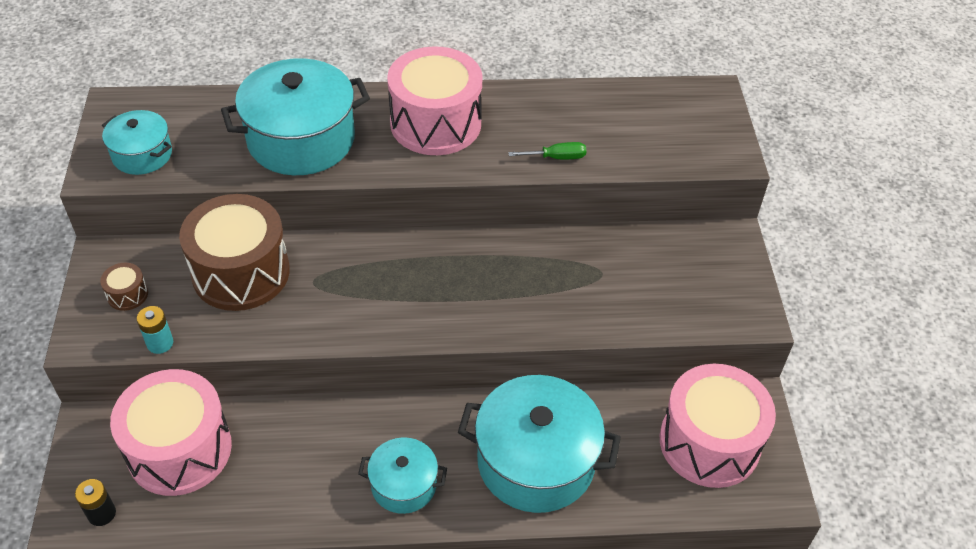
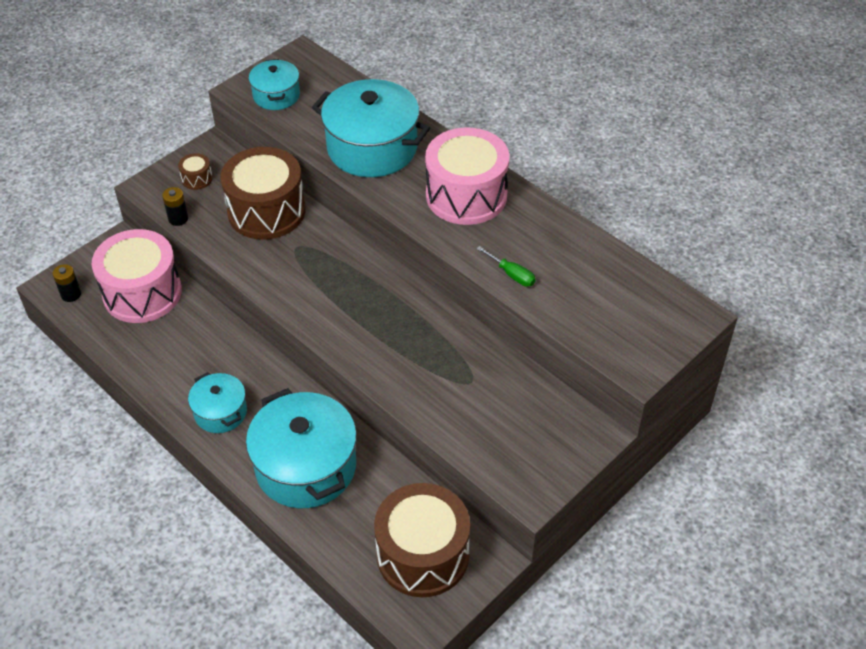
camera: 50 degrees right, 0 degrees up
turquoise battery [137,306,173,354] -> black battery [162,187,188,226]
pink drum [660,364,776,488] -> brown drum [374,483,470,597]

